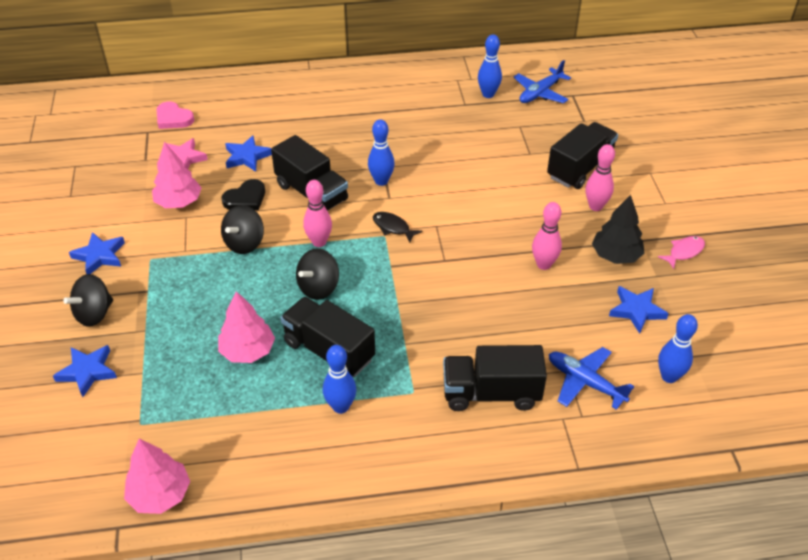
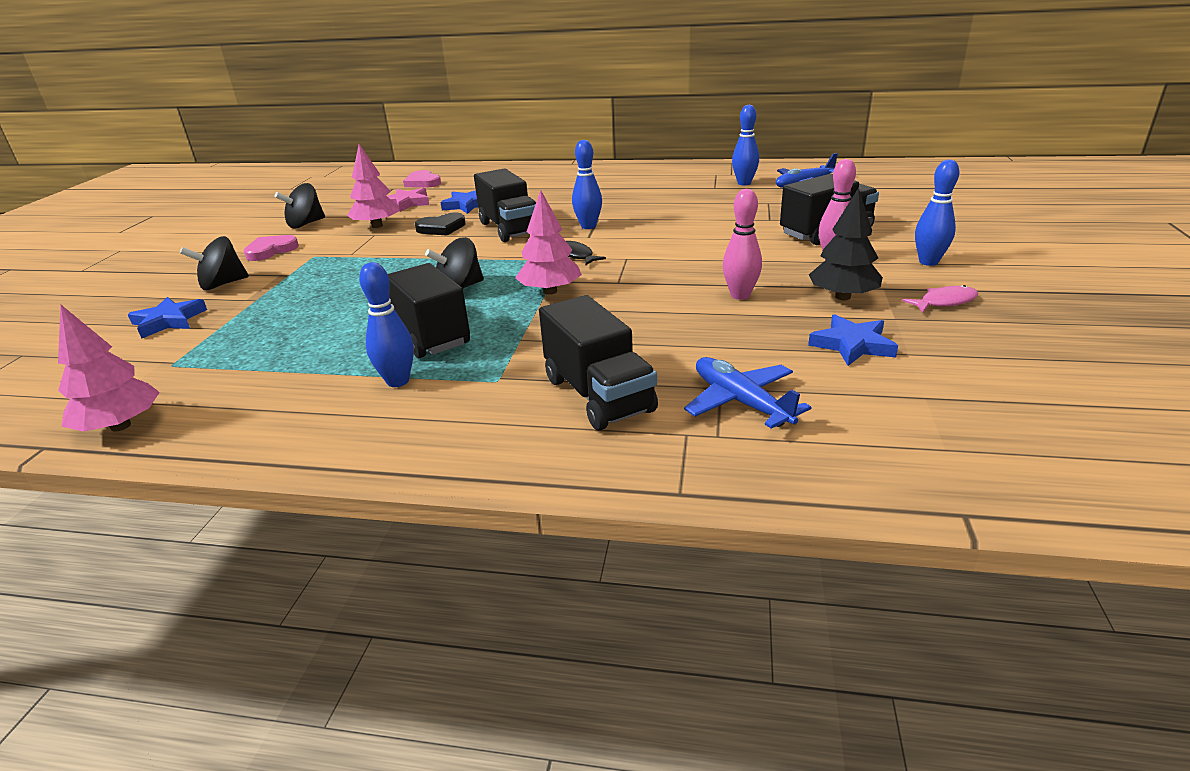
camera: 20 degrees right, 15 degrees down
blue star [69,232,125,274] -> pink heart [244,235,299,261]
pink tree [218,291,275,363] -> pink tree moved to [515,190,582,295]
black spinning top [221,205,264,254] -> black spinning top moved to [275,183,325,228]
pink bowling pin [303,180,332,247] -> none
black truck [443,345,547,411] -> black truck turned 135 degrees counterclockwise [539,295,658,430]
blue bowling pin [658,314,698,383] -> blue bowling pin moved to [915,159,959,266]

